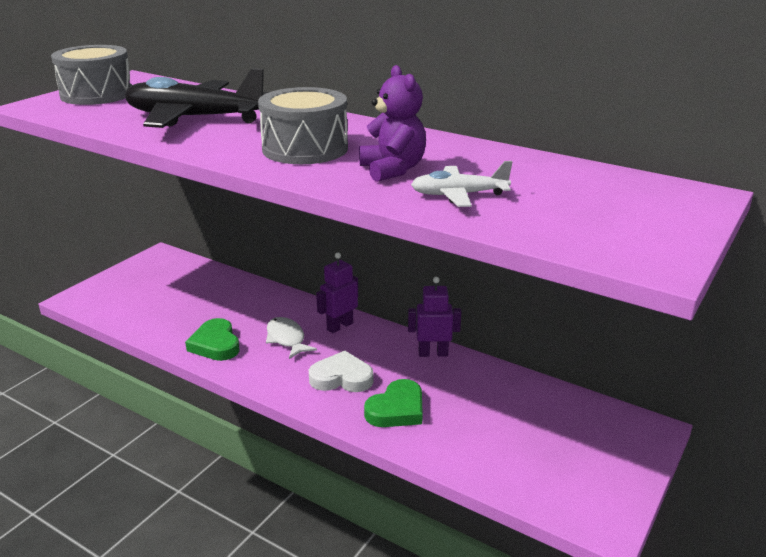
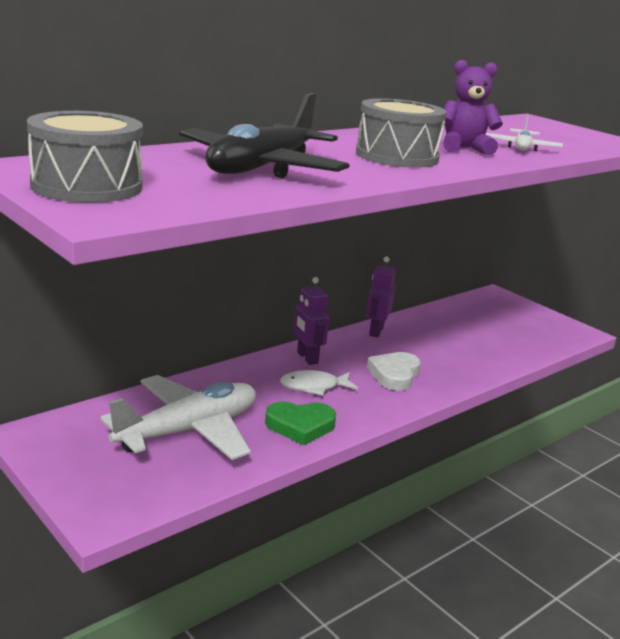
camera: 75 degrees left, 5 degrees down
green heart [364,379,423,427] -> none
none -> white plane [100,375,256,460]

